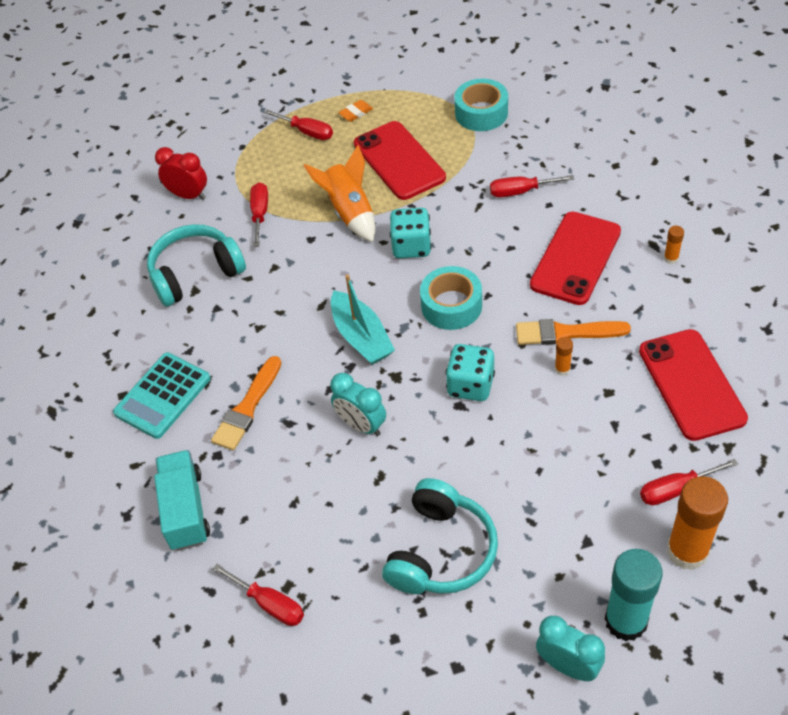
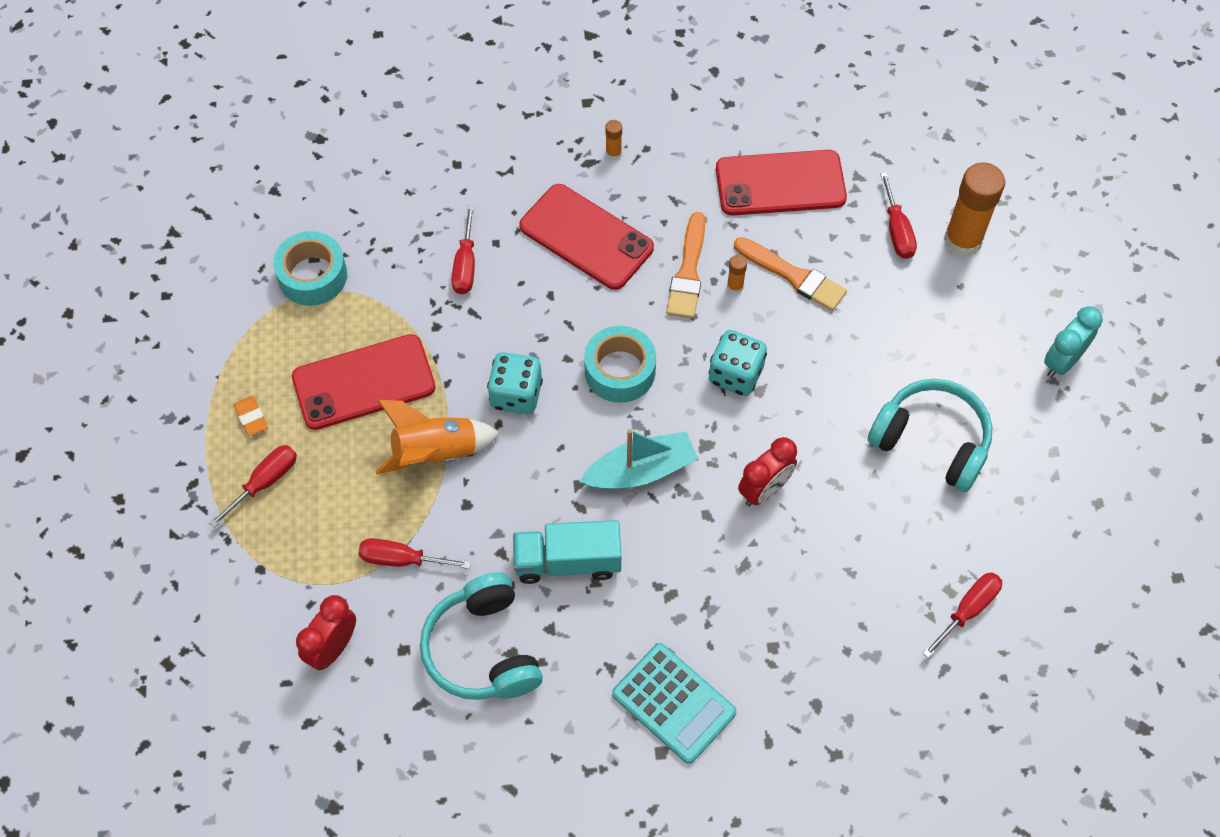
camera: 85 degrees left, 10 degrees up
turquoise truck [154,450,210,551] -> turquoise truck moved to [513,520,621,584]
orange brush [211,356,282,450] -> orange brush moved to [734,237,847,311]
turquoise clock [330,373,386,436] -> red clock [738,437,797,506]
turquoise glue stick [605,549,663,641] -> none

